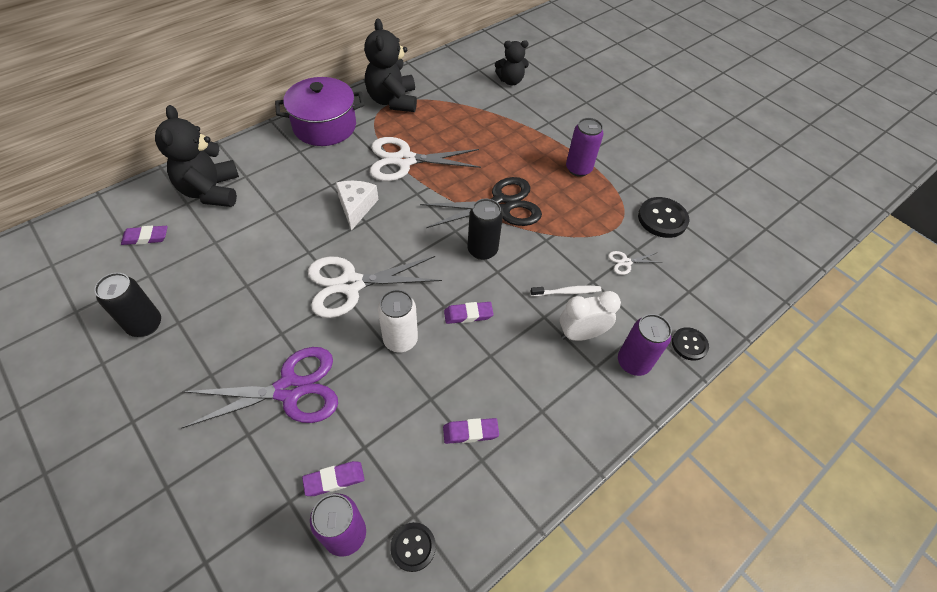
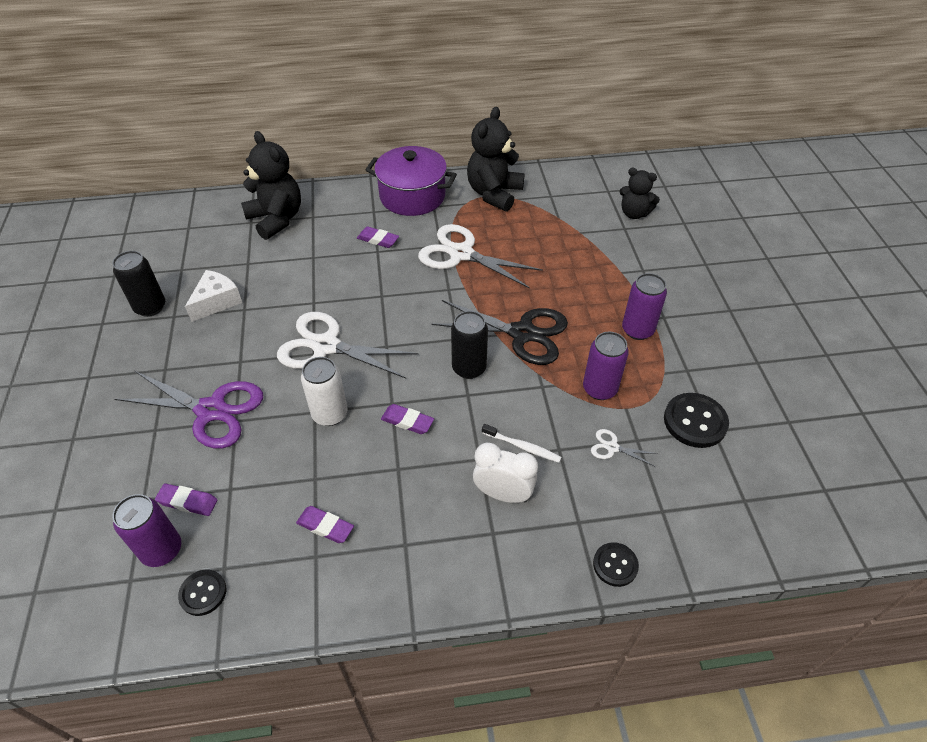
camera: 35 degrees right, 5 degrees down
purple eraser [121,226,168,245] -> purple eraser moved to [357,227,399,248]
black teddy bear [155,105,239,207] -> black teddy bear turned 120 degrees clockwise [241,131,301,240]
white cheese [336,181,379,231] -> white cheese moved to [185,270,242,322]
purple can [618,314,672,376] -> purple can moved to [583,332,629,400]

